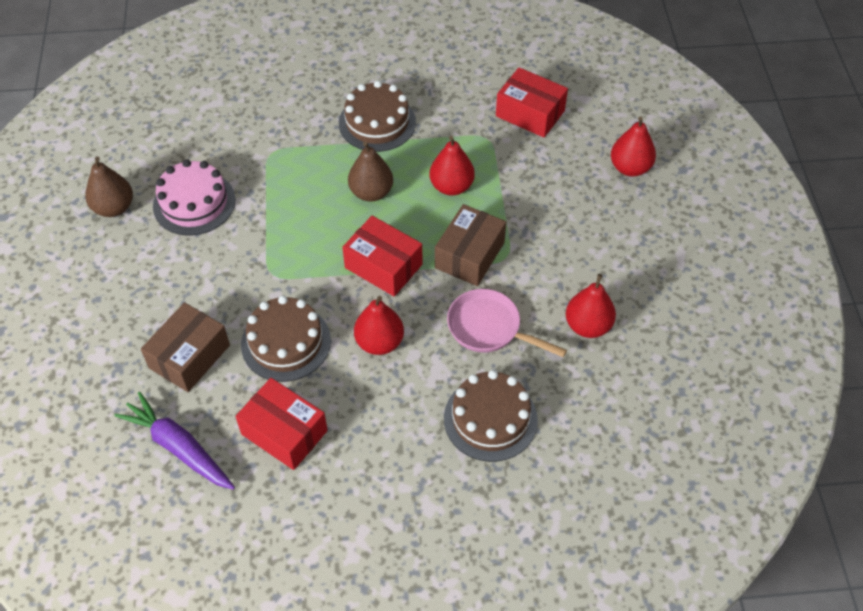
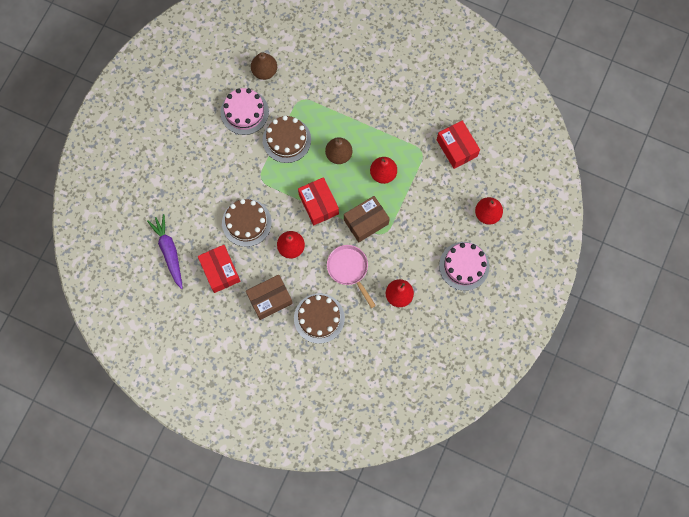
camera: 30 degrees right, 20 degrees up
brown pear [85,156,133,217] -> brown pear moved to [251,52,277,80]
brown box [141,302,230,392] -> brown box moved to [246,275,293,320]
brown cake [339,81,416,152] -> brown cake moved to [263,116,311,163]
none -> pink cake [439,242,490,291]

